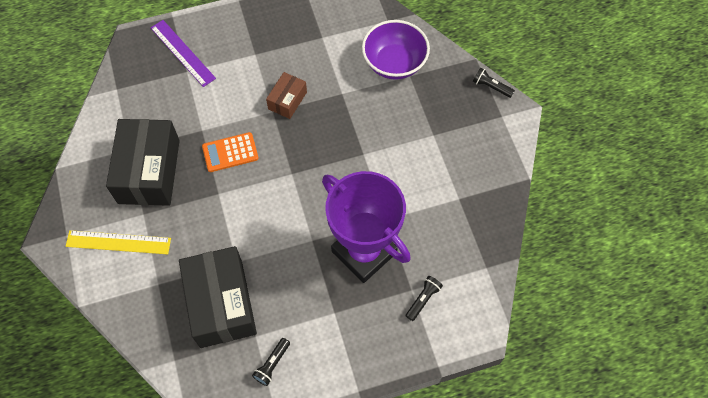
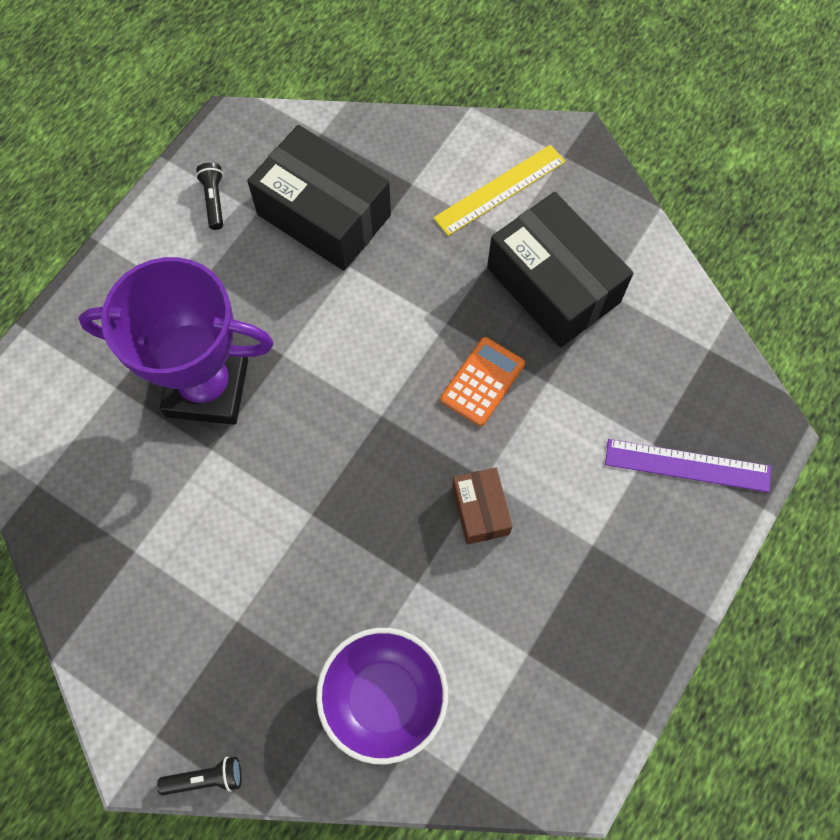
camera: 140 degrees right, 5 degrees up
black flashlight [406,276,443,321] -> none

